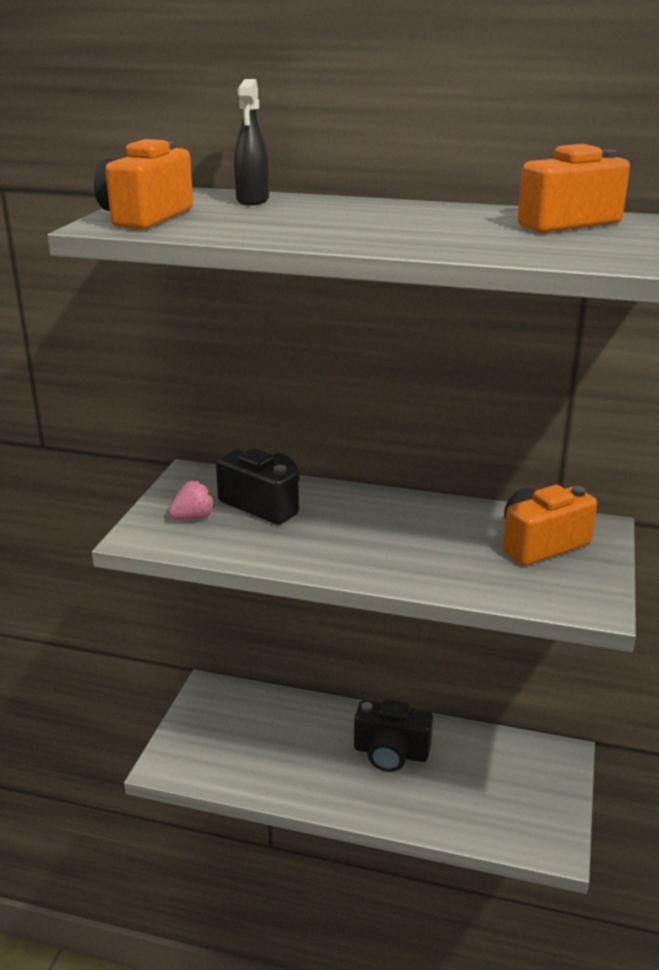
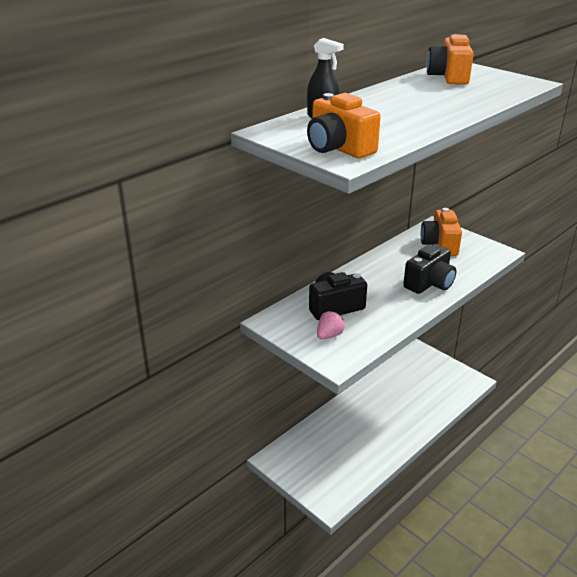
camera: 60 degrees left, 5 degrees up
pink strawberry [168,481,215,520] -> pink strawberry turned 45 degrees clockwise [317,311,345,339]
black camera [354,699,433,772] -> black camera moved to [403,244,456,294]

